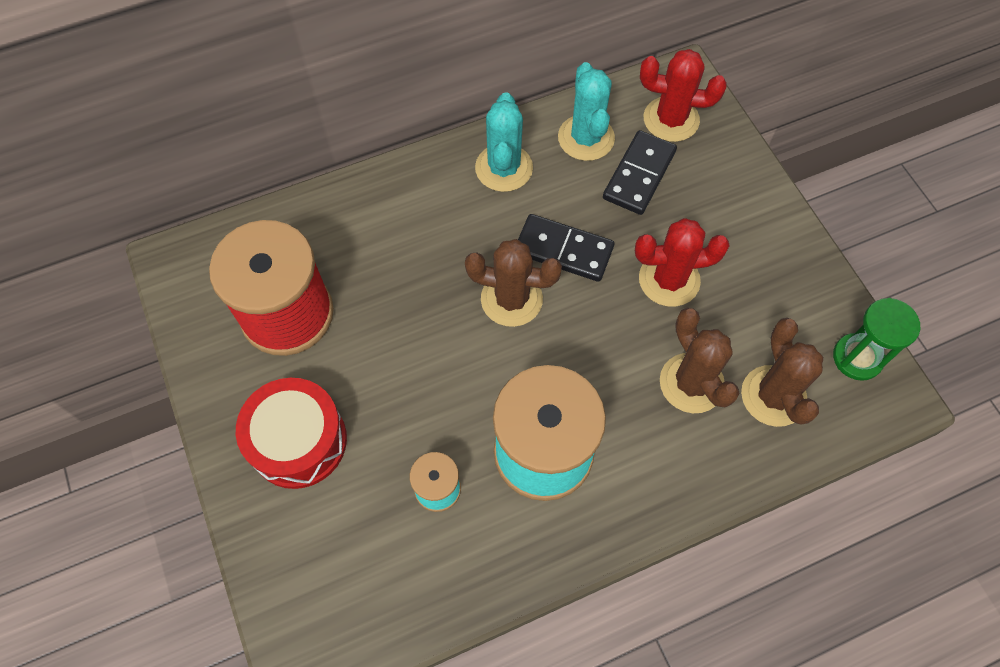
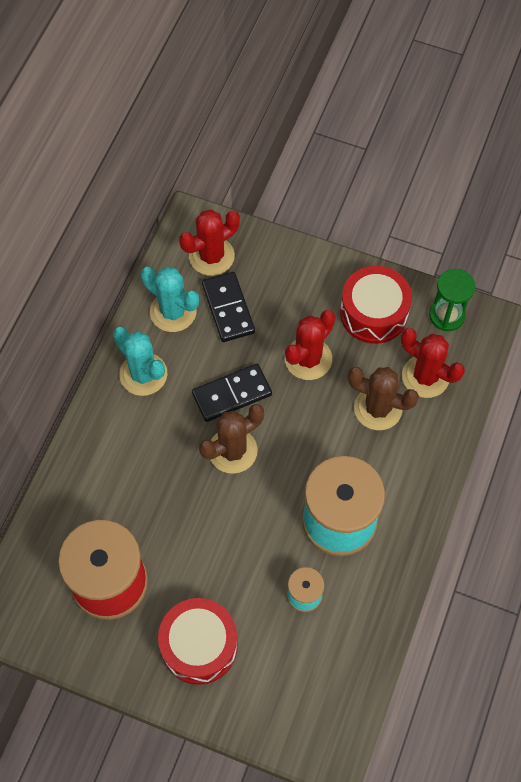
camera: 45 degrees left, 0 degrees up
brown cactus [741,318,823,427] -> red cactus [401,328,465,398]
none -> red drum [340,266,412,344]

